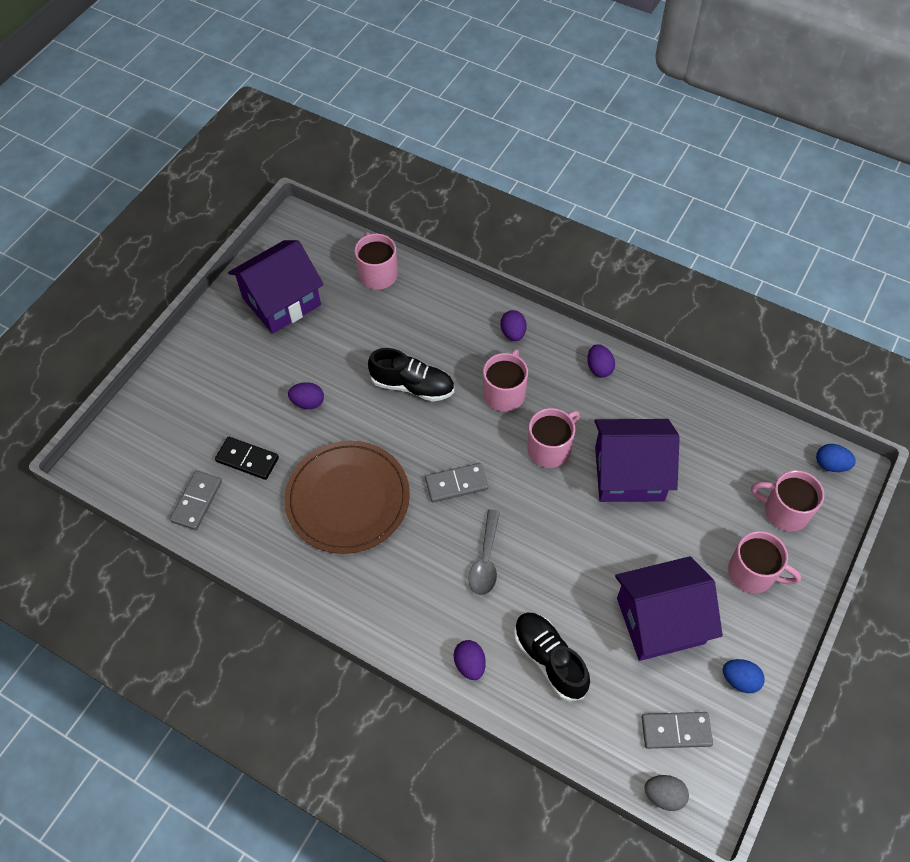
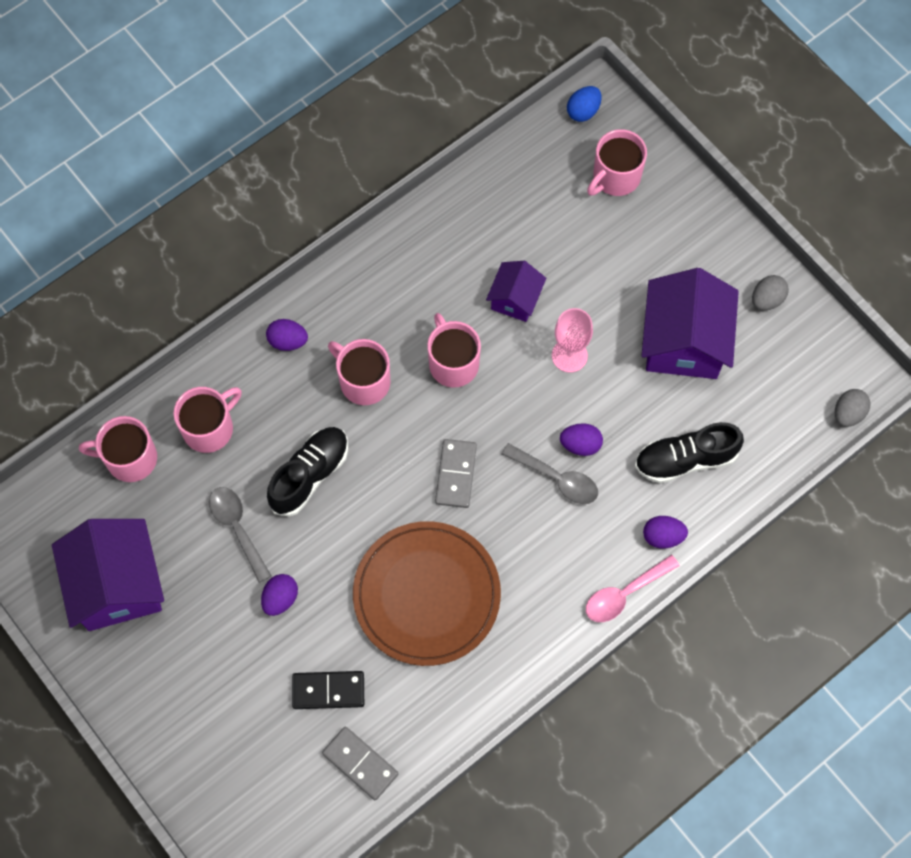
camera: 70 degrees left, 10 degrees up
black domino [215,437,279,480] -> black domino turned 45 degrees clockwise [292,671,364,709]
purple egg [587,344,615,377] -> purple egg moved to [560,423,603,456]
purple house [594,419,680,502] -> purple house [486,261,546,322], size x0.54
grey domino [641,712,713,749] -> none
blue egg [723,659,765,693] -> grey egg [752,275,789,310]
pink mug [728,531,801,593] -> pink mug moved to [173,387,242,453]
none -> grey spoon [209,487,271,583]
none -> pink goblet [552,308,593,373]
none -> pink spoon [586,555,680,622]

